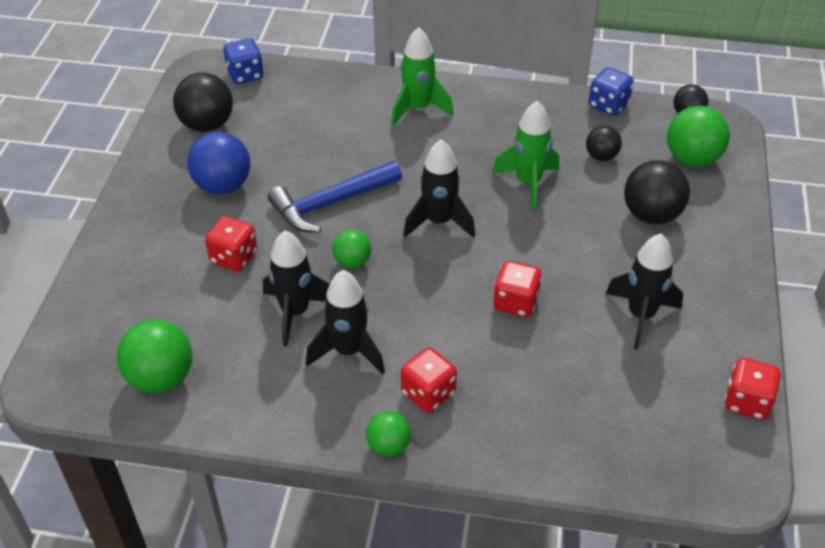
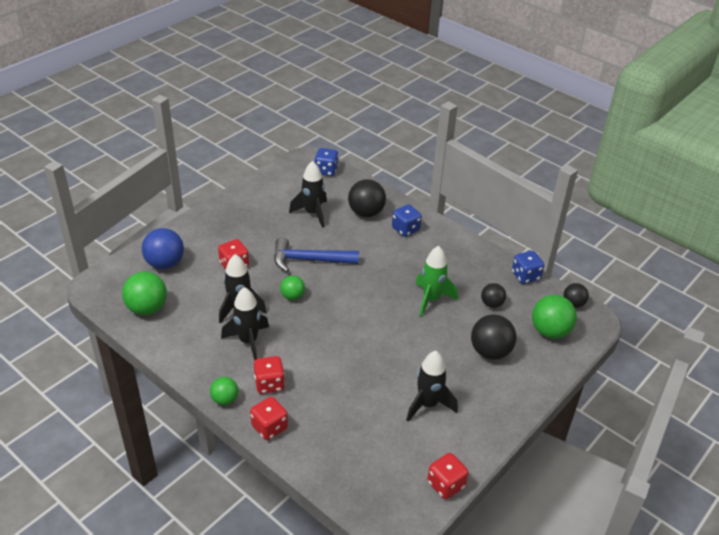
camera: 30 degrees right, 5 degrees down
black ball [173,73,233,132] -> black ball moved to [348,179,386,217]
blue ball [187,132,250,194] -> blue ball moved to [142,228,184,269]
green rocket [391,27,454,126] -> blue dice [392,204,422,237]
black rocket [403,139,475,238] -> black rocket moved to [289,161,327,228]
red dice [493,261,542,317] -> red dice moved to [250,397,288,440]

